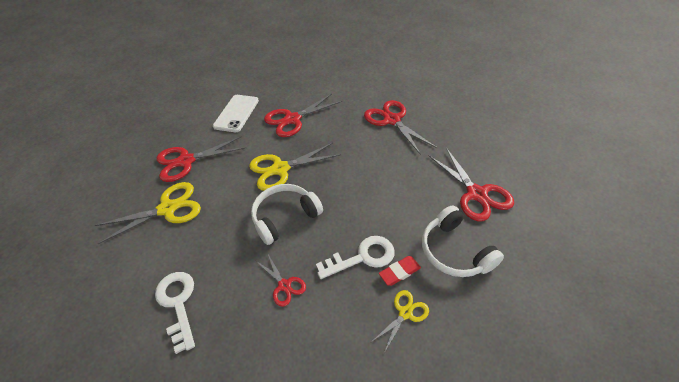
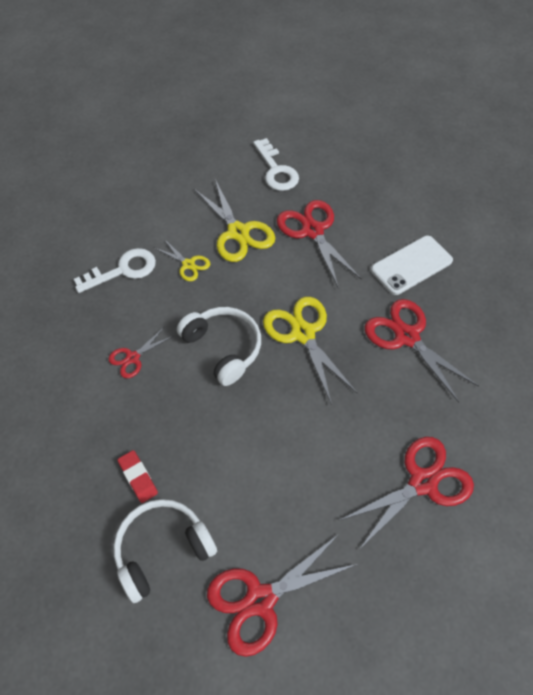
camera: 85 degrees right, 10 degrees up
white phone [213,95,259,132] -> white phone turned 45 degrees counterclockwise [371,235,453,295]
white key [316,236,394,279] -> white key moved to [253,138,299,191]
yellow scissors [373,290,429,353] -> yellow scissors moved to [155,239,210,281]

